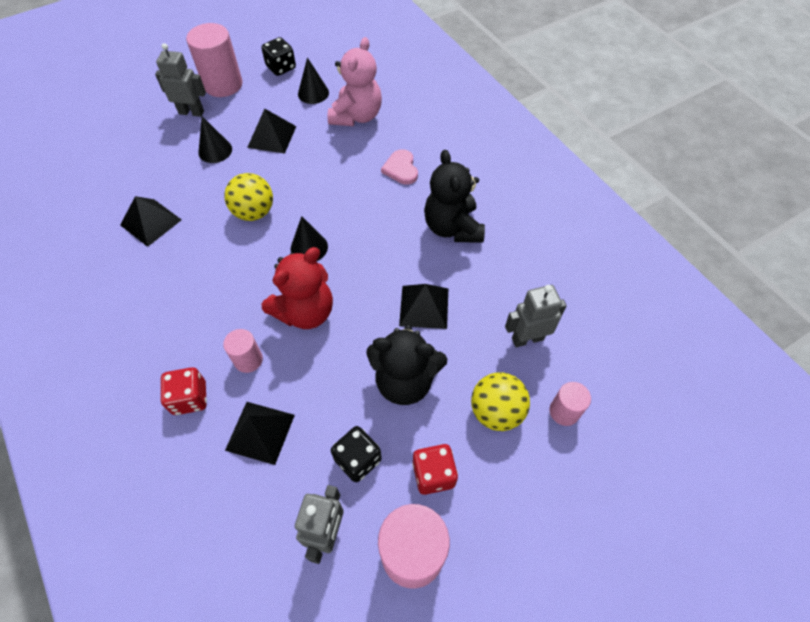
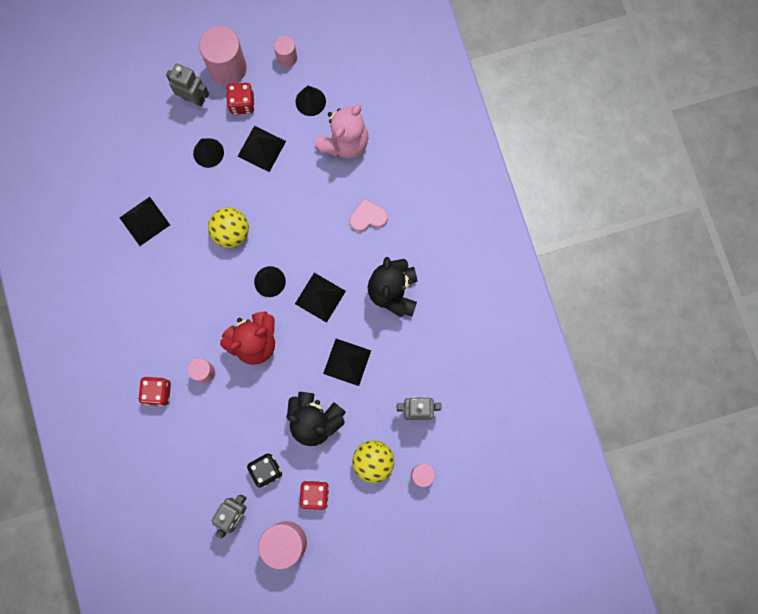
camera: 15 degrees right, 20 degrees up
black pyramid [225,402,295,465] -> black pyramid moved to [295,273,346,323]
black dice [261,37,296,76] -> pink cylinder [274,36,297,67]
pink heart [381,149,418,185] -> pink heart turned 75 degrees clockwise [349,198,388,232]
none -> red dice [226,83,255,114]

